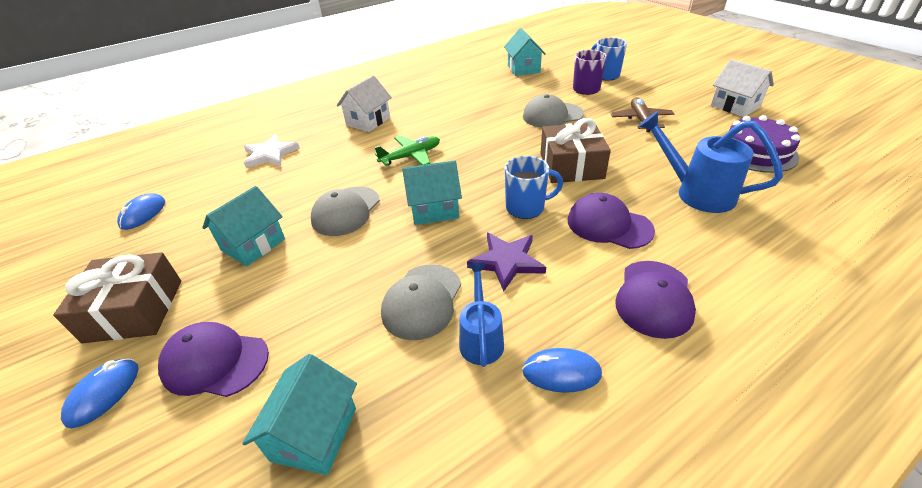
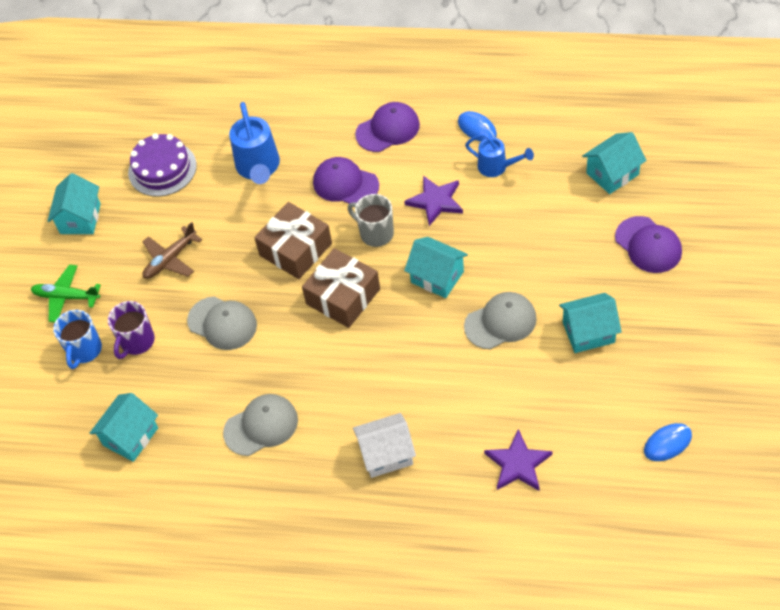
camera: 135 degrees left, 15 degrees up
brown gift [53,252,181,343] -> brown gift moved to [302,248,380,328]
blue mouse [61,358,139,428] -> none
white star [244,134,300,168] -> purple star [484,429,552,491]
green plane [375,136,440,166] -> green plane moved to [31,265,101,322]
grey cap [381,264,461,340] -> grey cap moved to [223,394,298,456]
blue watering can [459,263,504,367] -> blue watering can turned 105 degrees counterclockwise [465,134,534,177]
blue mug [505,156,563,219] -> grey mug [348,194,394,247]
purple cap [568,193,655,249] -> purple cap turned 135 degrees clockwise [313,157,379,204]
white house [711,59,774,117] -> turquoise house [47,173,101,234]

